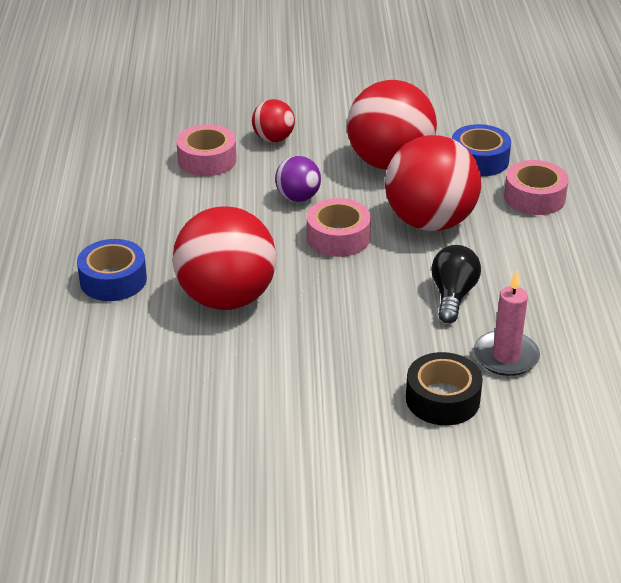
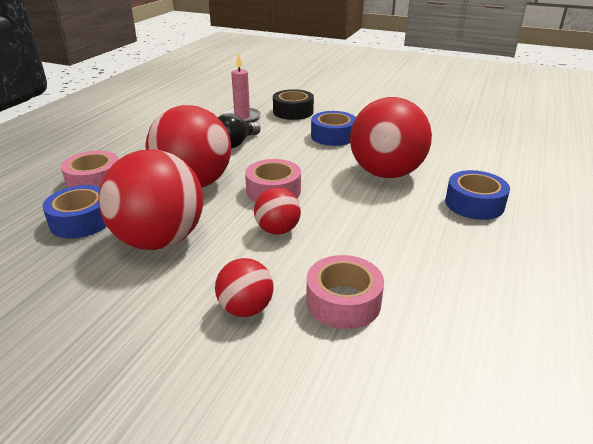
camera: 155 degrees left, 5 degrees down
purple ball [275,156,321,202] -> red ball [254,187,301,235]
none -> blue tape [311,111,356,146]

